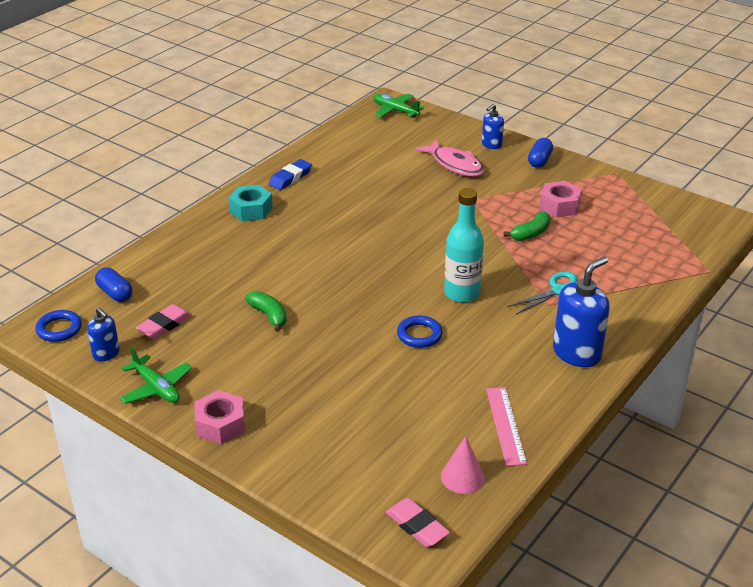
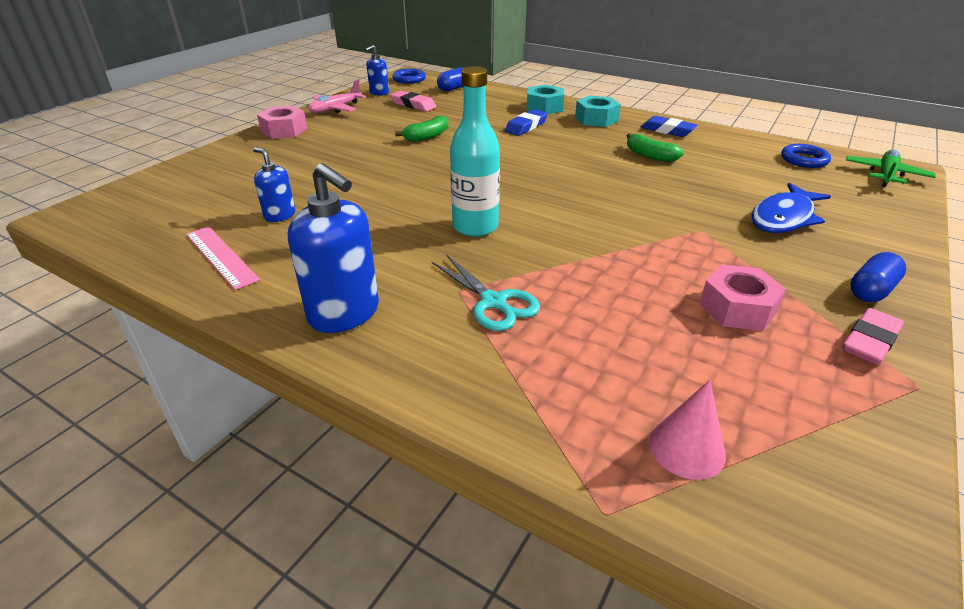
camera: 85 degrees right, 0 degrees up
green plane [120,347,192,404] -> pink plane [308,80,366,113]
pink eraser [386,498,450,547] -> pink eraser moved to [842,308,904,365]
blue ring [397,315,442,348] -> blue ring moved to [781,144,831,168]
pink fish [415,139,484,176] -> blue fish [751,183,831,233]
pink cone [441,436,485,494] -> pink cone moved to [649,380,726,480]
blue soap dispenser [482,104,504,149] -> blue soap dispenser moved to [253,148,295,222]
pink ruler [486,387,527,466] -> pink ruler turned 60 degrees clockwise [186,226,260,290]
green banana [503,212,551,241] -> green banana moved to [627,133,684,162]
blue capsule [528,138,553,168] -> blue capsule turned 60 degrees counterclockwise [850,252,906,302]
none -> blue eraser [505,109,548,136]
none -> turquoise nut [527,85,564,114]

